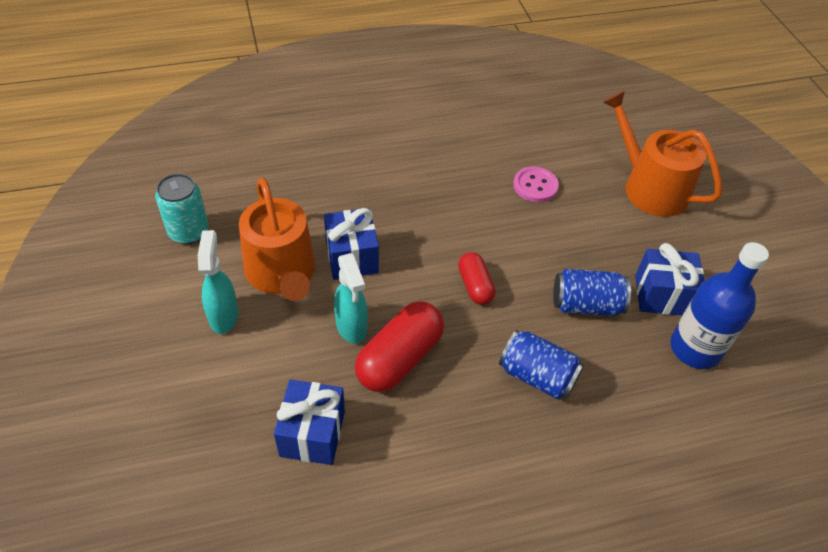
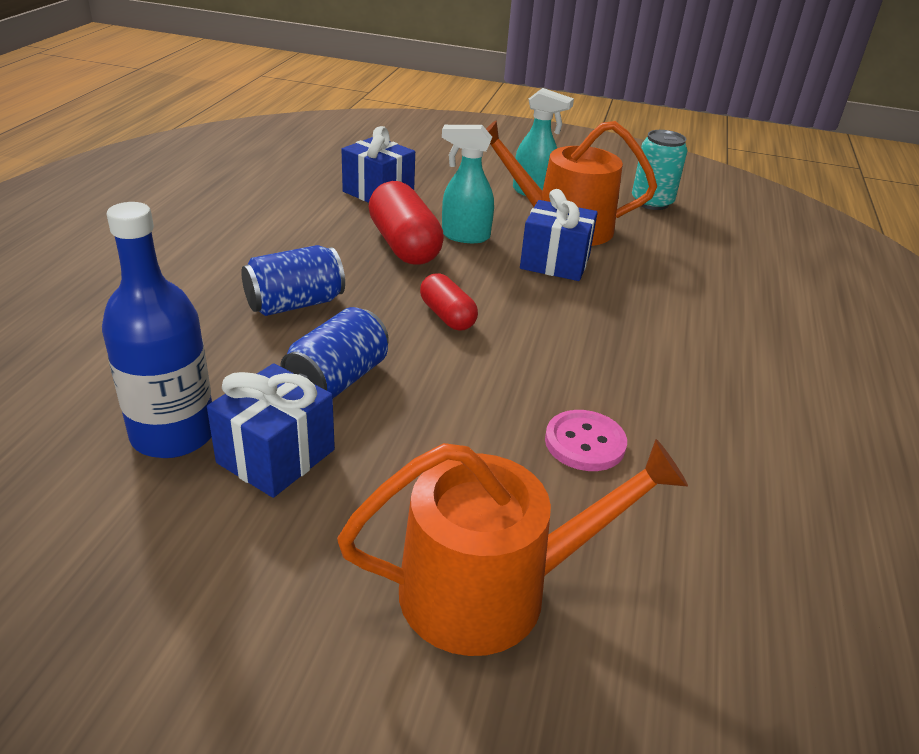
camera: 120 degrees right, 15 degrees down
red capsule [458,252,495,305] -> red capsule turned 45 degrees clockwise [420,273,478,331]

